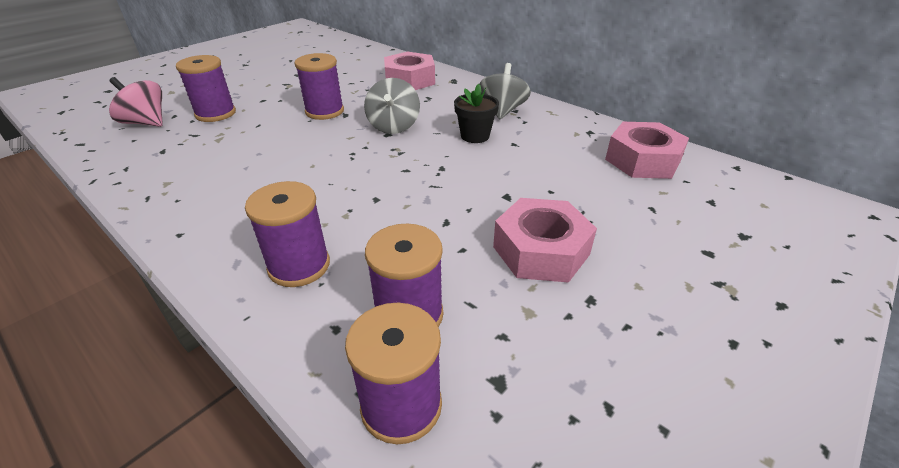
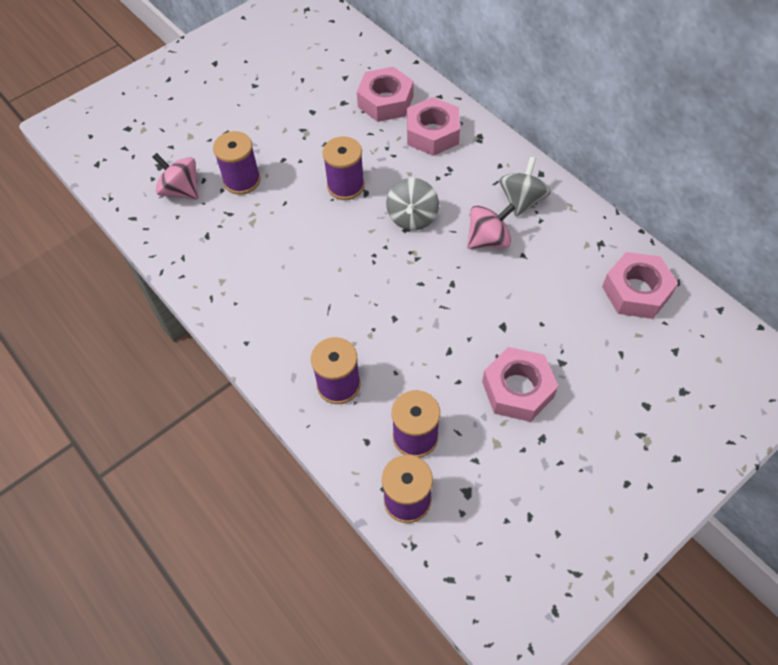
camera: 10 degrees right, 20 degrees up
black flower pot [454,84,499,143] -> pink spinning top [467,204,515,249]
none -> pink nut [357,67,413,122]

